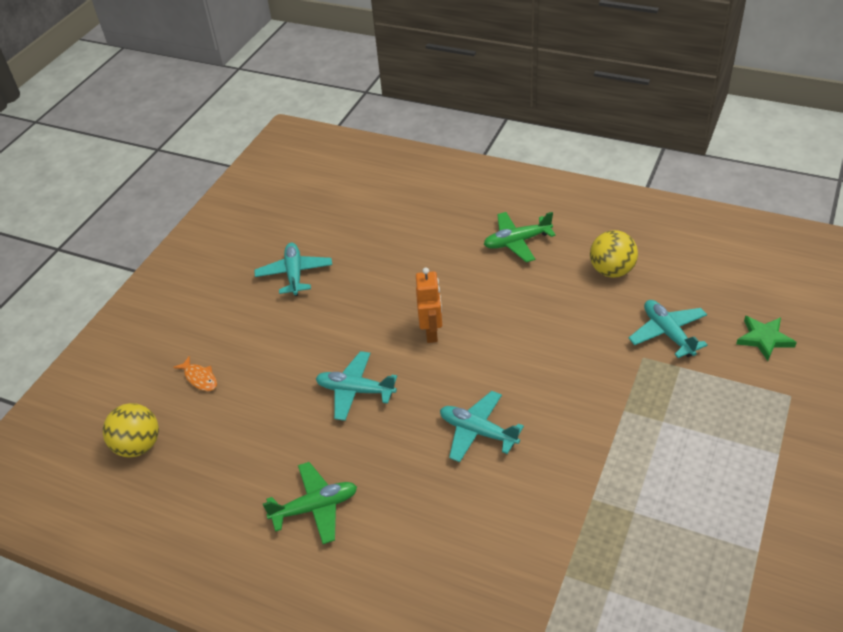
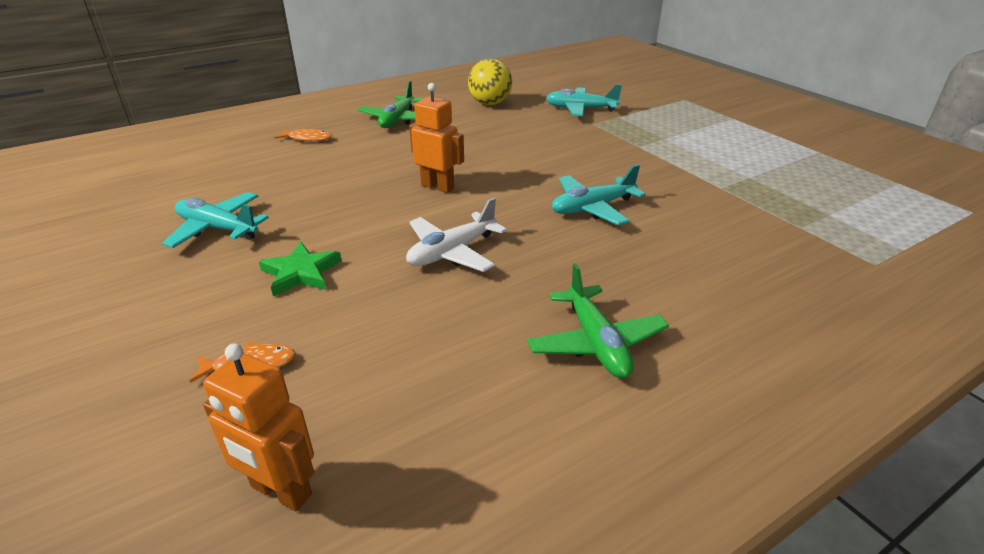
camera: 60 degrees left, 10 degrees down
yellow ball [103,403,159,457] -> orange robot [203,344,314,511]
green plane [263,462,357,544] -> green plane turned 150 degrees clockwise [527,263,669,378]
turquoise plane [316,351,397,421] -> white plane [406,198,507,272]
green star [736,316,797,361] -> green star moved to [259,242,342,296]
none -> orange fish [275,129,332,141]

